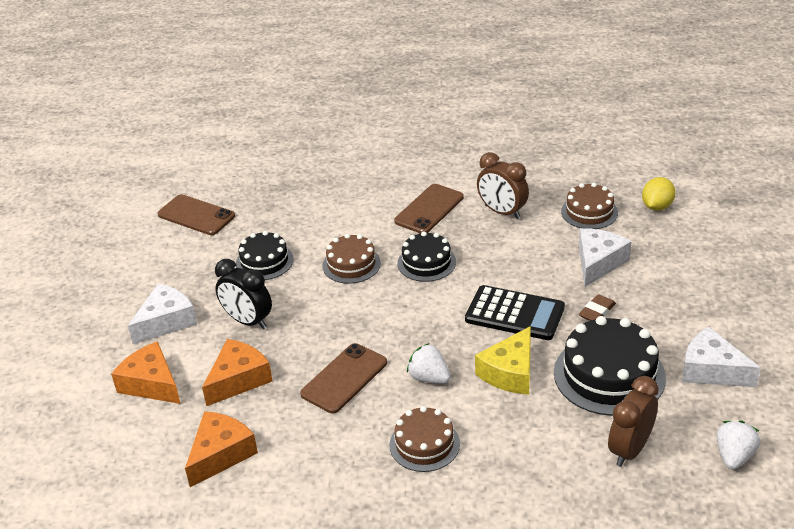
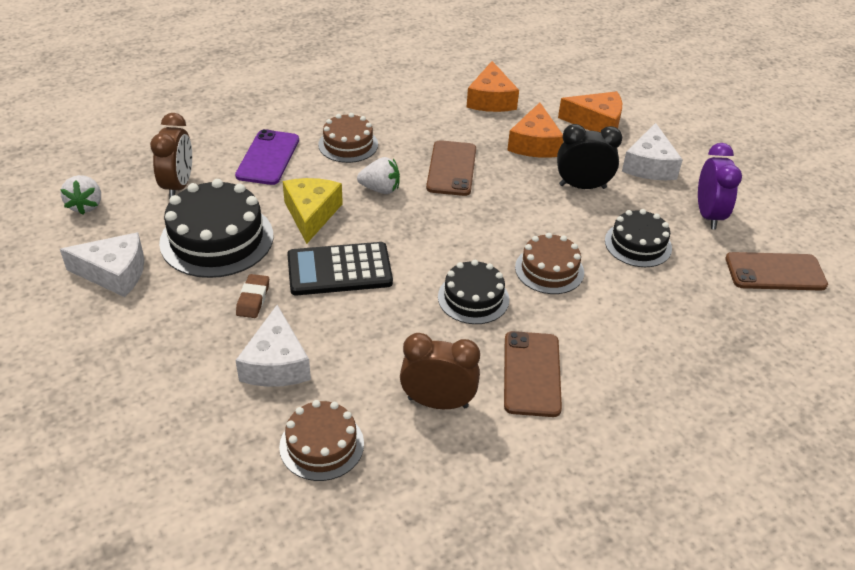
camera: 145 degrees right, 5 degrees up
yellow lemon [642,177,676,211] -> none
none -> purple phone [235,129,299,185]
none -> purple clock [698,143,742,229]

